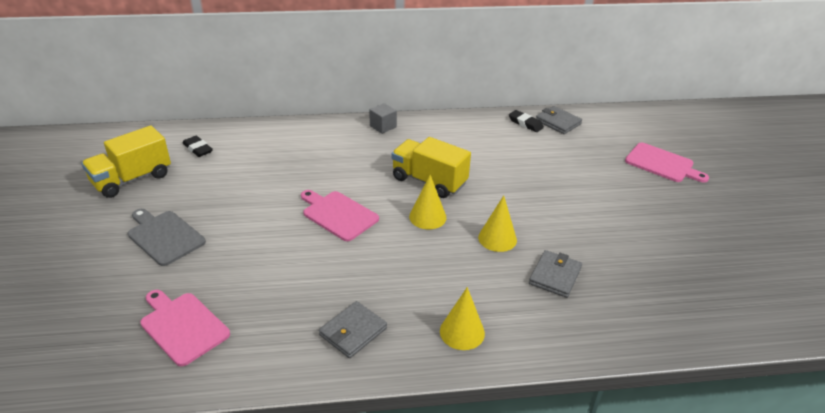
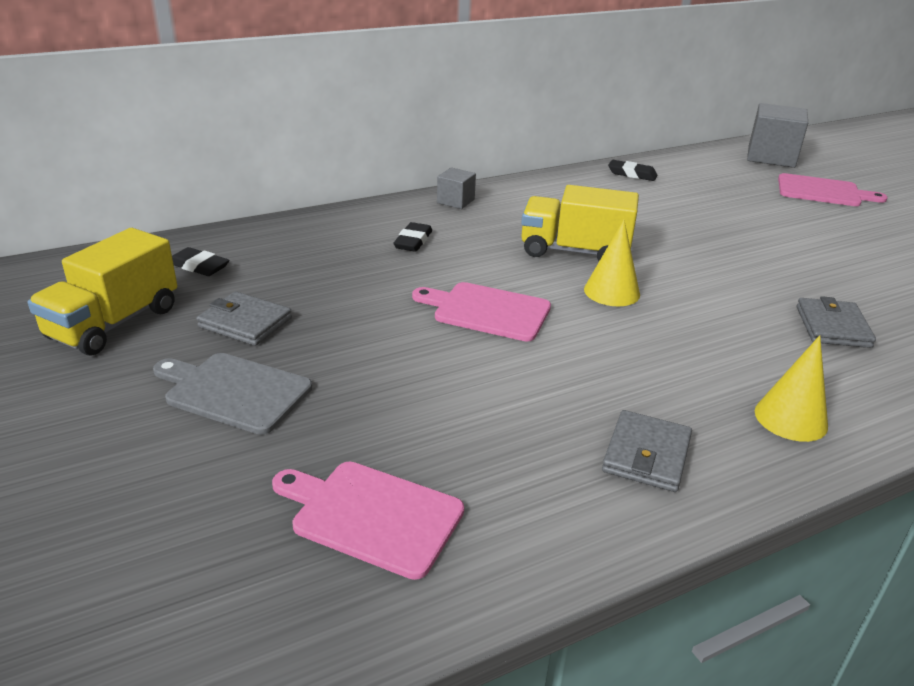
camera: 20 degrees left, 5 degrees down
yellow cone [478,195,517,252] -> none
grey wallet [536,106,582,134] -> grey wallet moved to [197,291,292,346]
none -> black eraser [394,222,432,252]
none -> grey cube [747,103,808,168]

